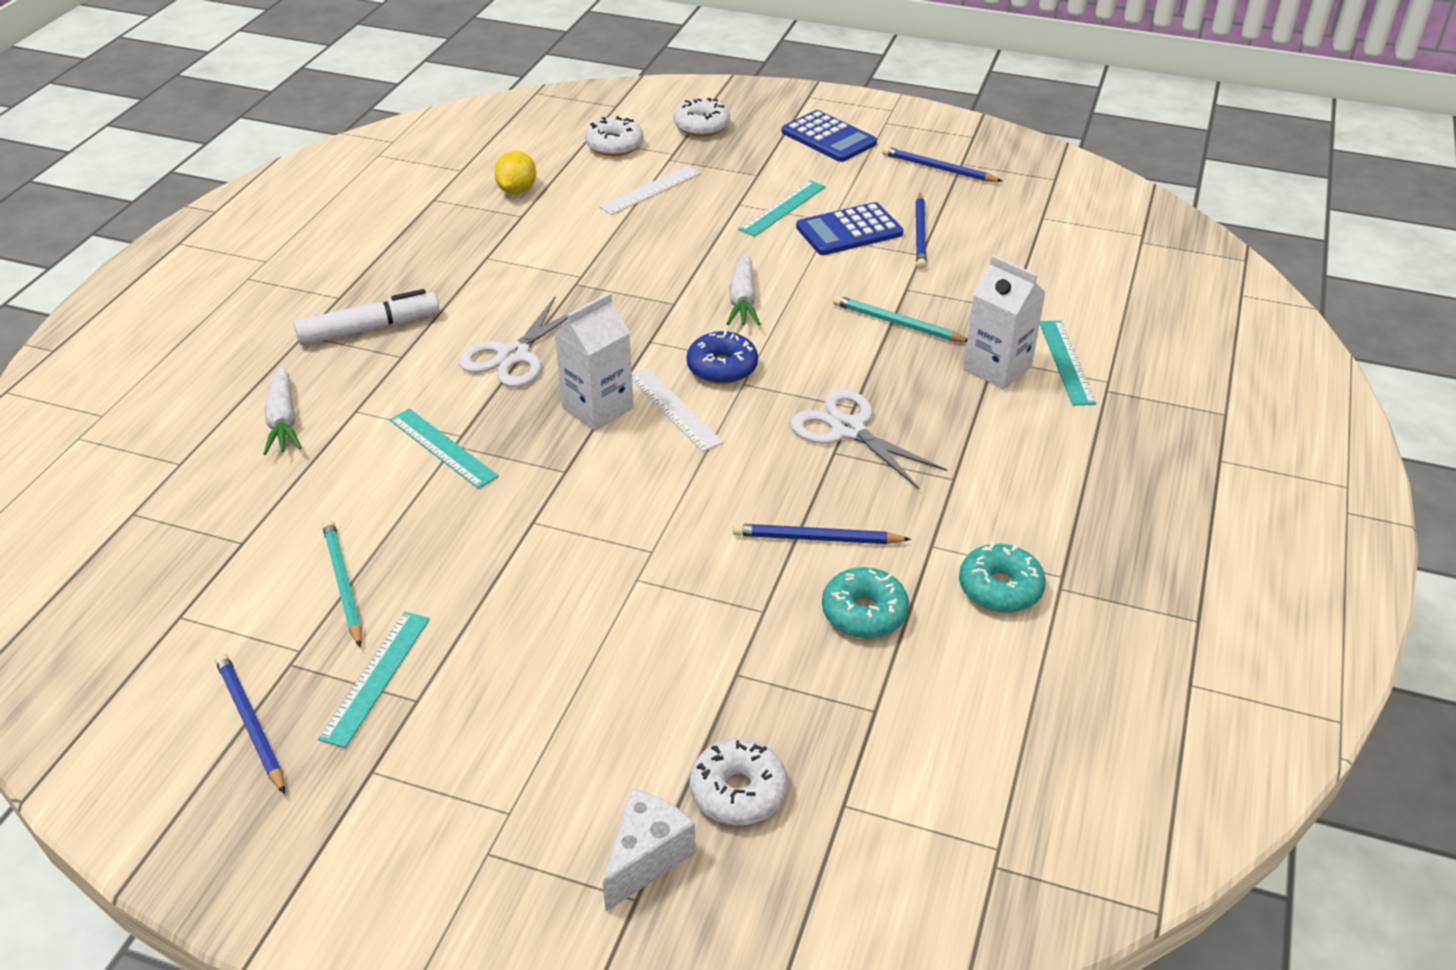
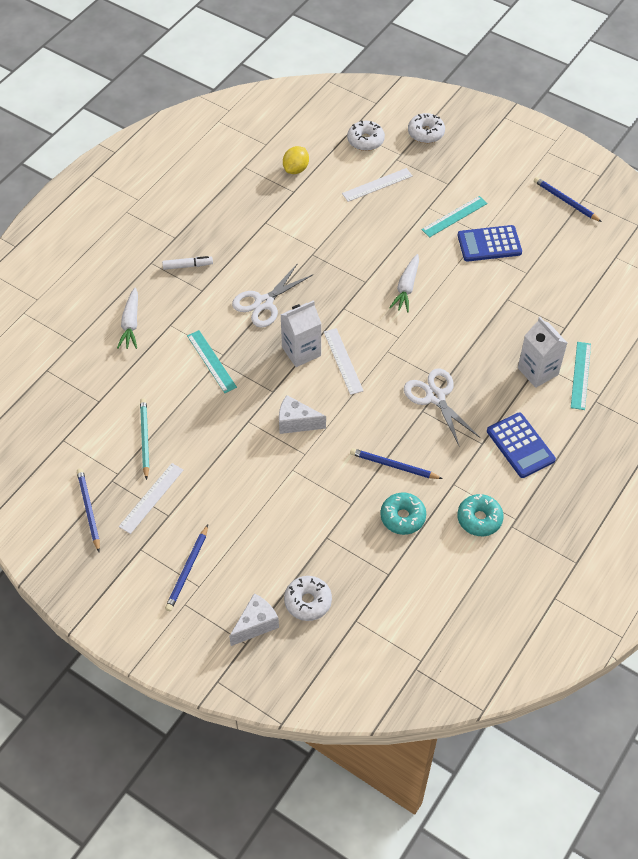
camera: 15 degrees right, 15 degrees up
white marker [294,289,439,345] -> white marker [162,256,213,270], size x0.61
turquoise ruler [318,612,430,748] -> white ruler [119,463,183,534]
blue donut [687,330,758,384] -> none
blue calculator [782,110,877,162] -> blue calculator moved to [487,413,556,478]
turquoise pencil [833,295,967,342] -> none
blue pencil [916,193,927,269] -> blue pencil moved to [165,525,208,611]
none -> white cheese [279,395,326,434]

